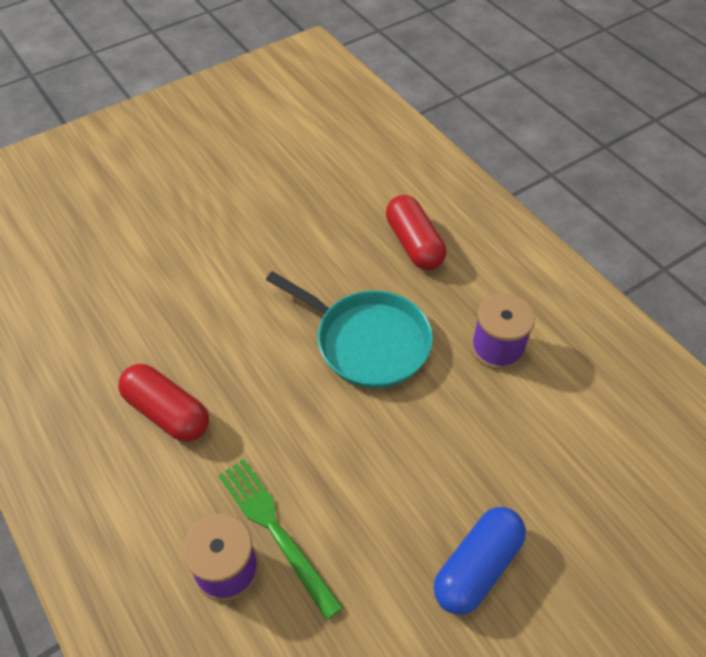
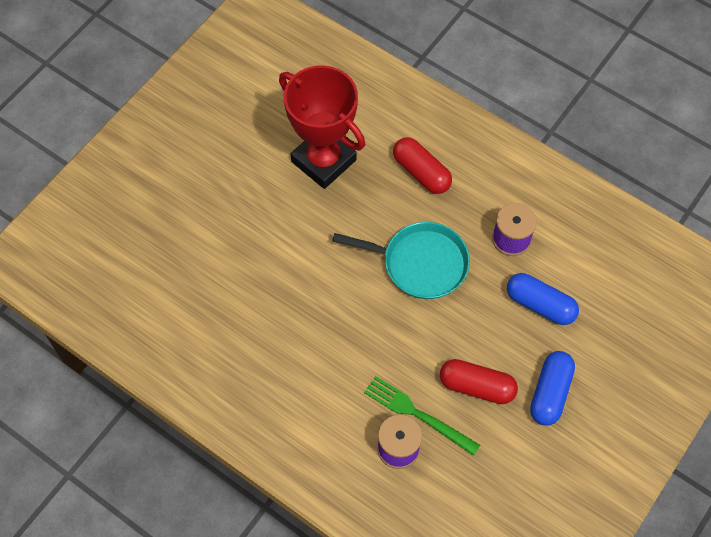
camera: 20 degrees left, 10 degrees up
red capsule [118,364,209,442] -> red capsule moved to [440,359,518,404]
none -> red trophy [279,65,365,189]
none -> blue capsule [507,273,579,325]

